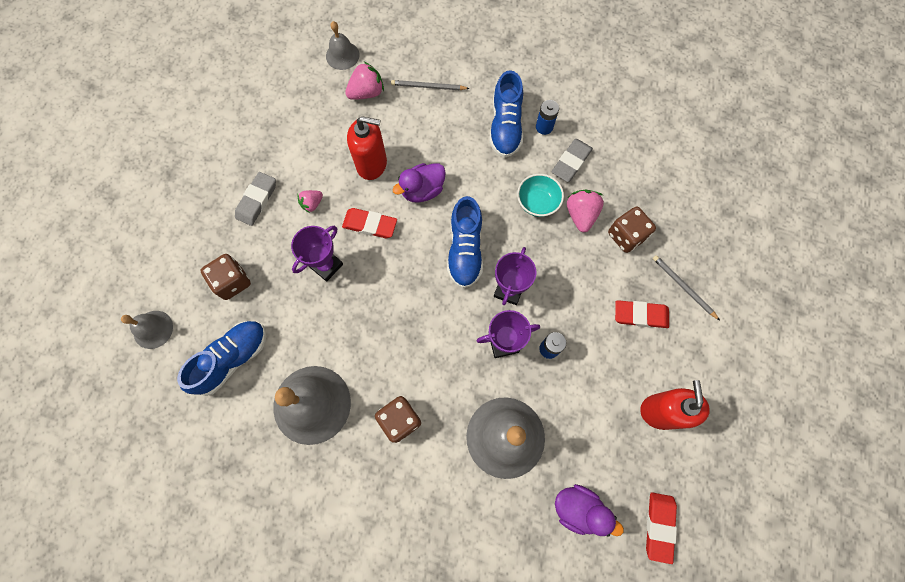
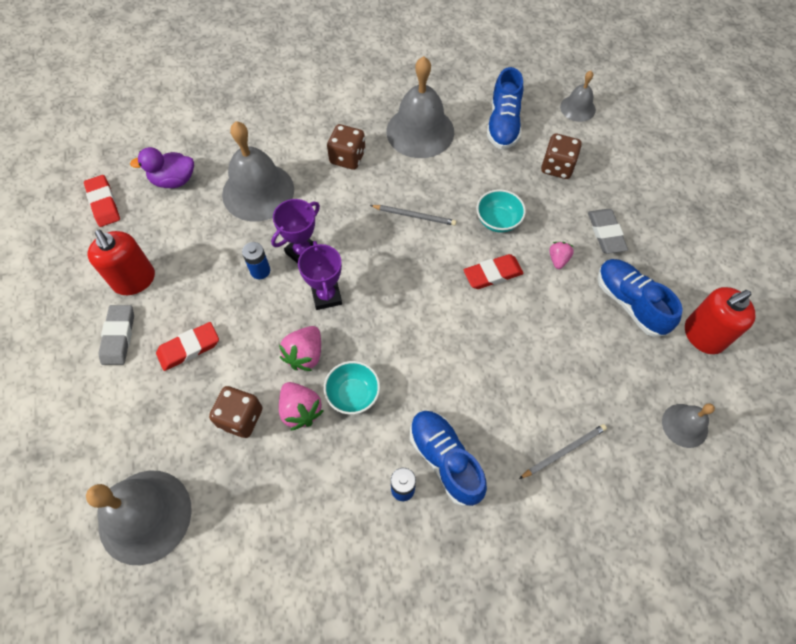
camera: 145 degrees right, 10 degrees down
purple trophy [291,226,343,282] -> turquoise bowl [476,189,526,233]
pink strawberry [345,62,384,100] -> pink strawberry moved to [279,326,321,371]
red soap dispenser [347,116,387,180] -> red soap dispenser moved to [685,287,756,354]
purple duck [392,163,446,203] -> none
blue shoe [447,196,483,288] -> blue shoe moved to [598,259,683,337]
grey eraser [552,139,593,182] -> grey eraser moved to [98,305,134,365]
grey pencil [653,255,720,321] -> grey pencil moved to [370,205,456,226]
none -> grey bell [86,470,192,565]

